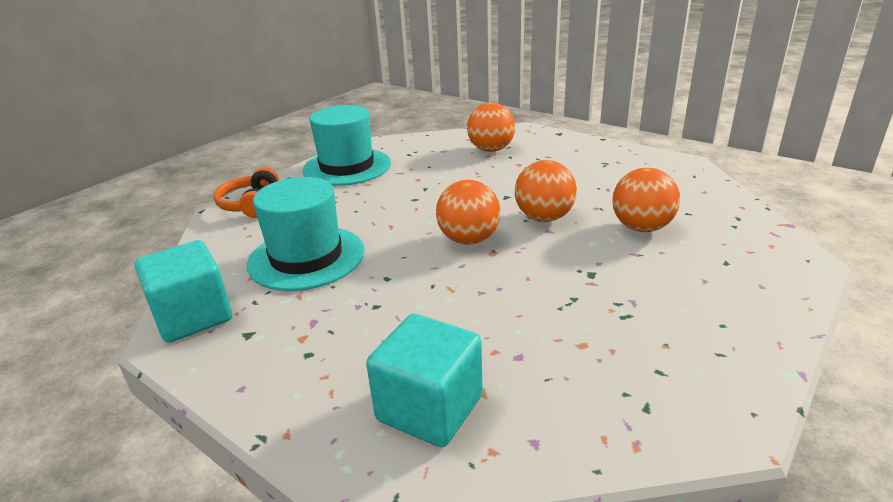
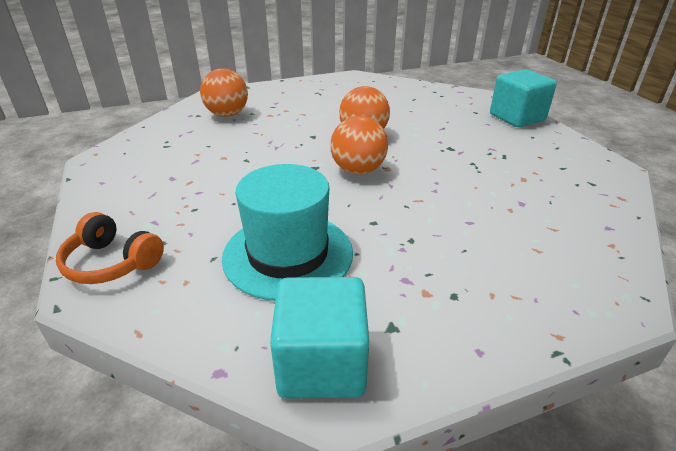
camera: 60 degrees left, 5 degrees up
turquoise hat [302,105,391,186] -> none
turquoise cube [366,314,483,447] -> turquoise cube moved to [490,69,557,127]
orange ball [612,168,680,232] -> none

